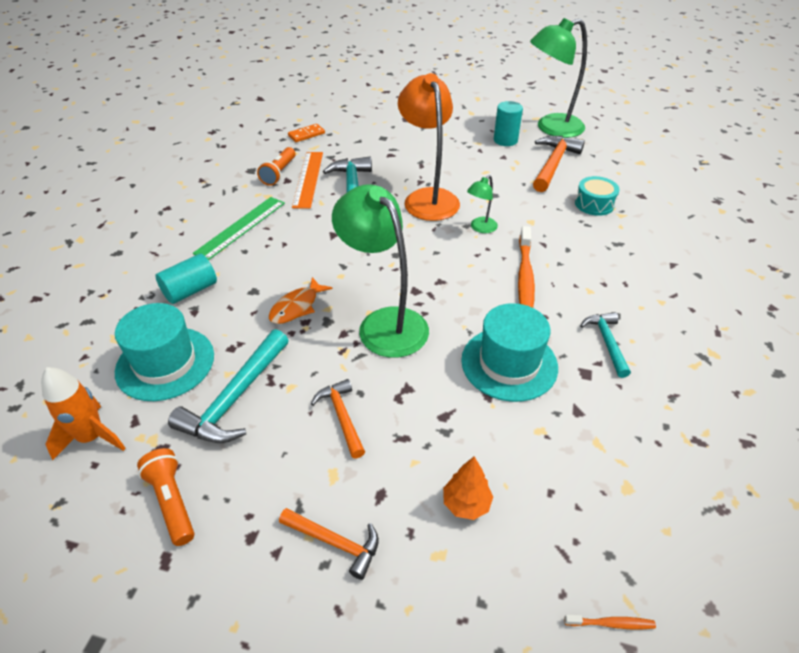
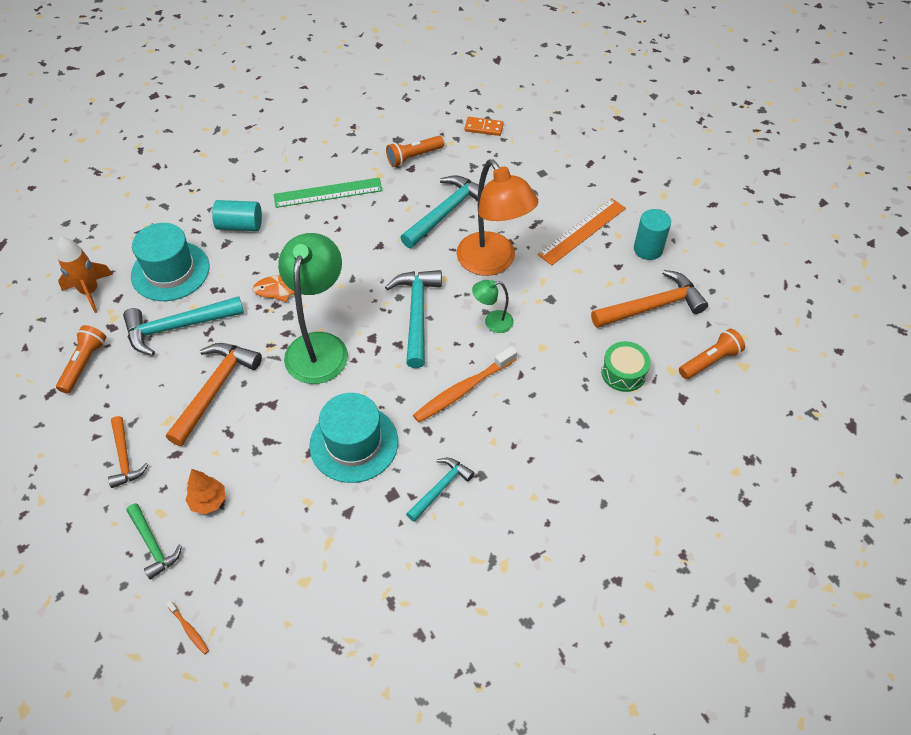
camera: 45 degrees right, 10 degrees up
orange ruler [292,152,323,209] -> orange ruler moved to [537,198,626,265]
orange hammer [311,379,365,459] -> orange hammer [166,343,262,446], size x1.66
orange lamp [398,73,460,221] -> orange lamp turned 120 degrees clockwise [457,159,538,276]
green lamp [530,18,587,138] -> none
turquoise drum [575,176,620,216] -> green drum [601,341,650,392]
none -> green hammer [126,503,182,580]
none -> turquoise hammer [385,270,442,368]
none -> orange flashlight [679,329,745,379]

